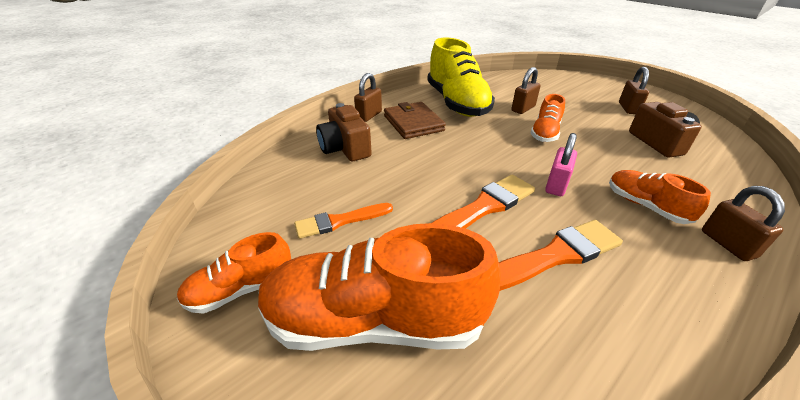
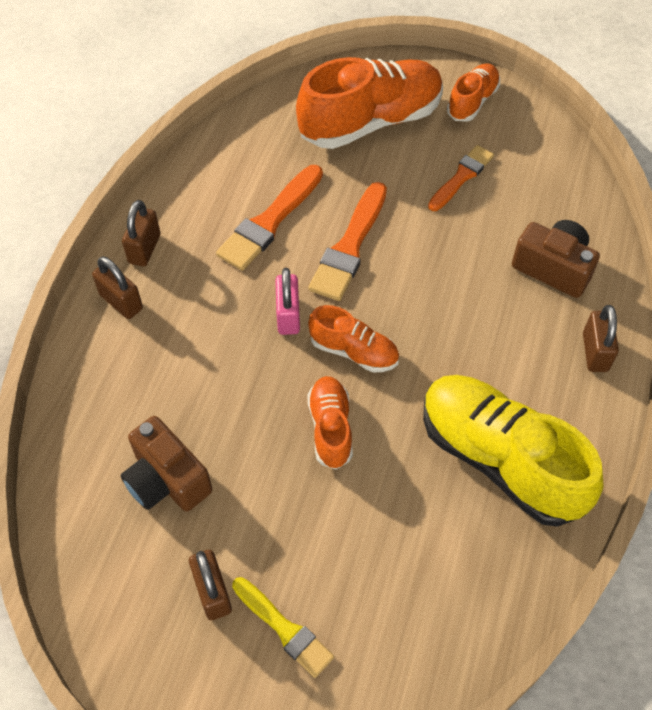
camera: 150 degrees right, 20 degrees up
brown wallet [384,102,446,139] -> none
brown padlock [511,67,541,114] -> brown padlock moved to [122,200,160,266]
orange shoe [609,170,711,224] -> orange shoe moved to [308,305,399,373]
none -> yellow brush [232,577,334,678]

